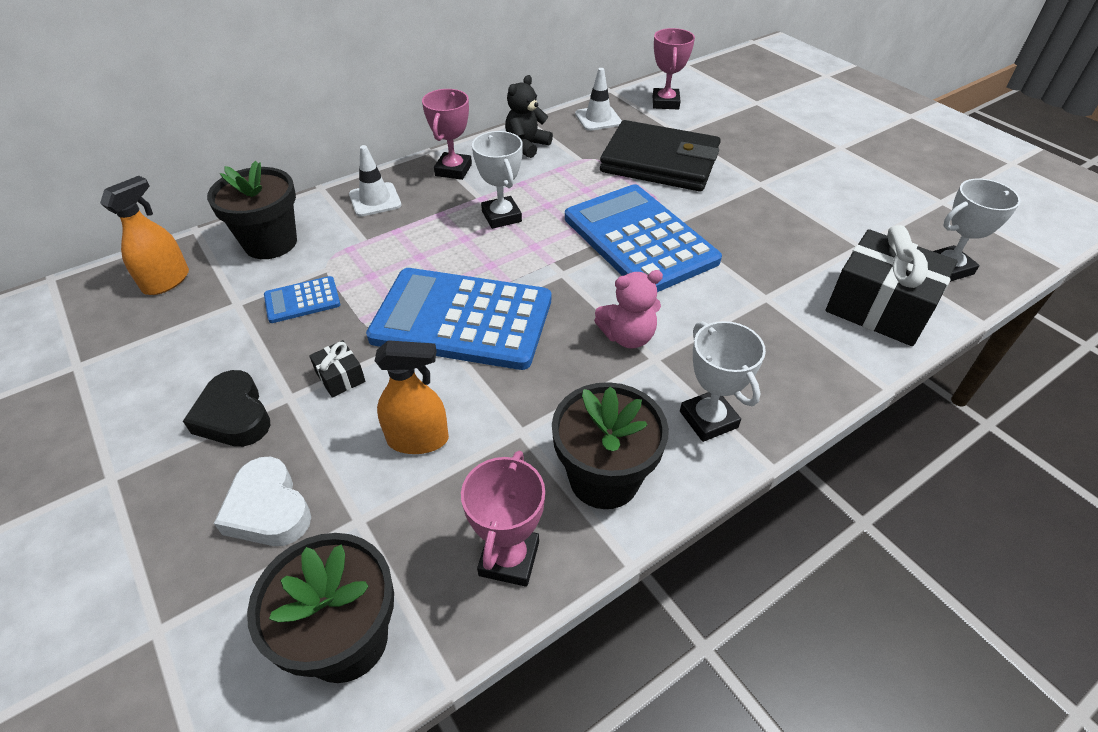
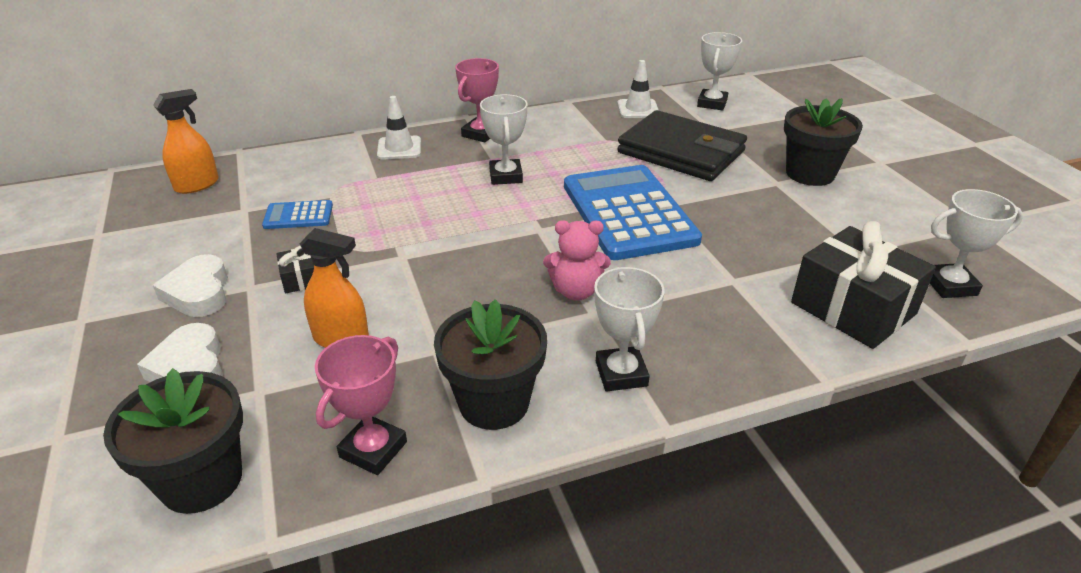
camera: 15 degrees right, 10 degrees down
black heart [183,370,270,447] -> white heart [153,254,228,317]
black flower pot [207,161,297,259] -> black flower pot moved to [784,98,863,186]
blue calculator [366,268,551,370] -> none
black teddy bear [505,75,553,158] -> none
pink trophy [653,28,695,109] -> white trophy [697,32,742,111]

